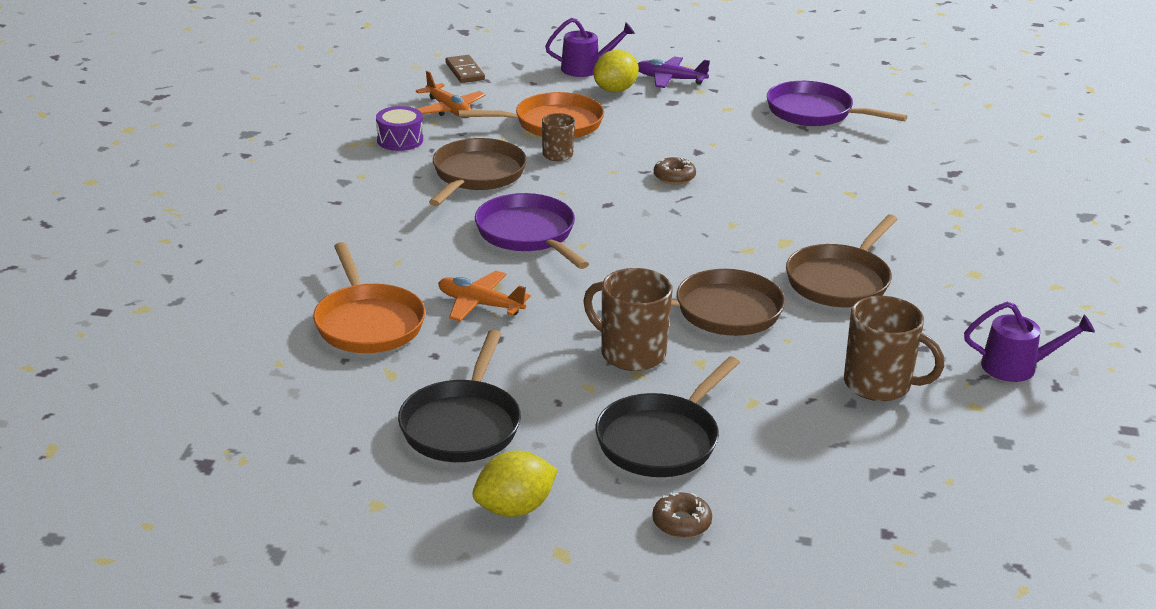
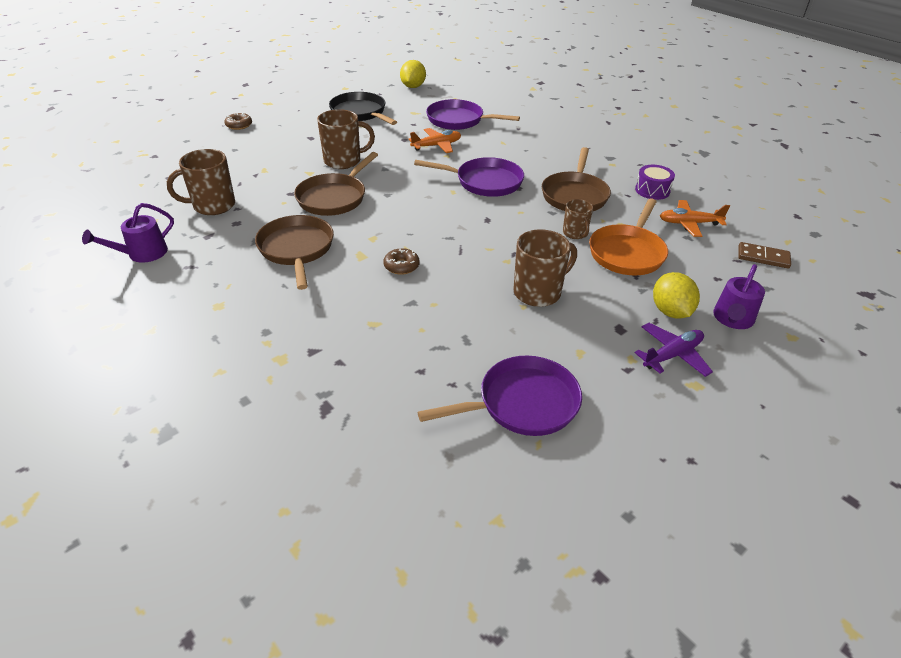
camera: 130 degrees right, 10 degrees up
orange pan [313,242,425,353] -> purple pan [426,99,520,130]
brown pan [429,138,527,206] -> brown pan turned 45 degrees clockwise [542,147,611,211]
yellow lemon [472,451,558,517] -> yellow lemon moved to [400,60,426,88]
black pan [595,356,740,477] -> none
brown donut [654,156,696,185] -> brown donut moved to [383,248,420,275]
none -> brown mug [514,229,577,307]

